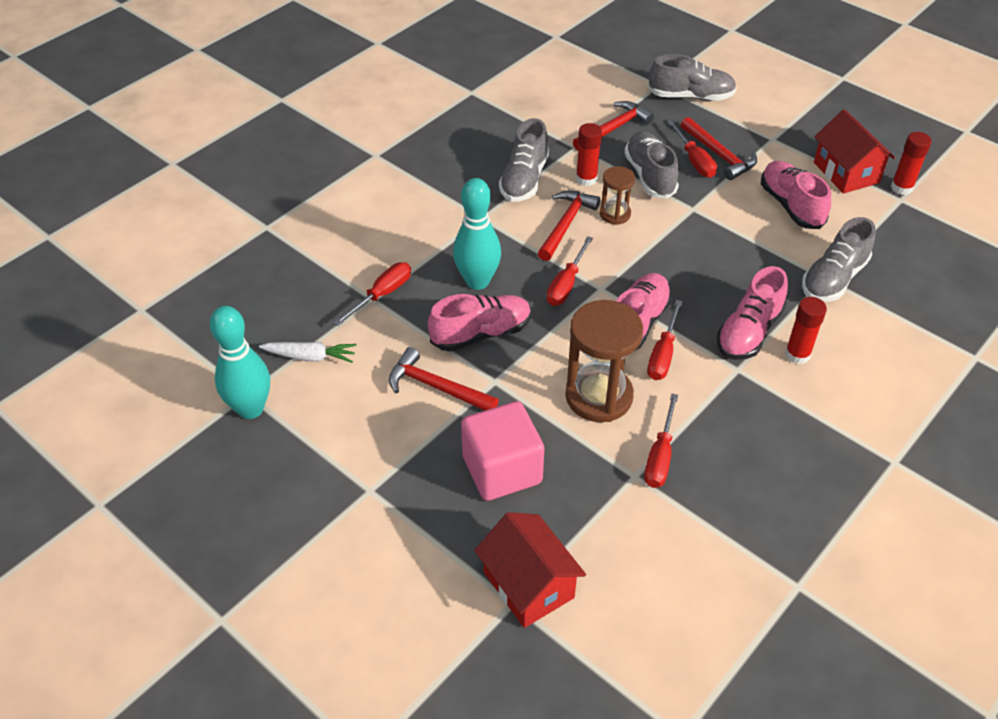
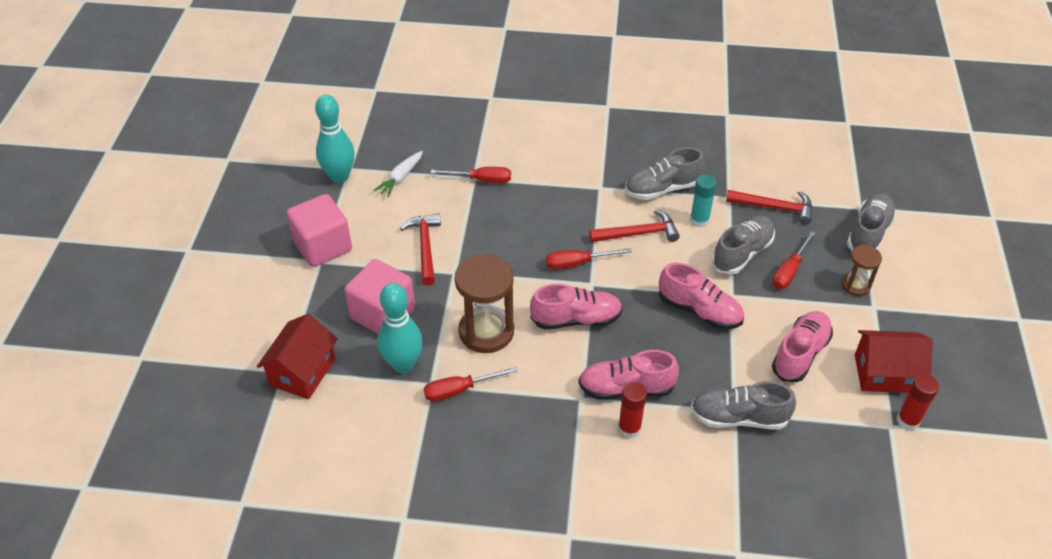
camera: 55 degrees right, 0 degrees up
white carrot [259,342,357,363] -> white carrot turned 60 degrees clockwise [373,151,423,197]
pink shoe [428,294,531,351] -> pink shoe moved to [659,262,744,329]
turquoise bowling pin [453,178,501,290] -> turquoise bowling pin moved to [378,283,423,373]
red glue stick [576,123,602,186] -> turquoise glue stick [690,174,717,228]
brown hourglass [600,166,635,225] -> brown hourglass moved to [841,245,882,296]
red screwdriver [647,300,682,380] -> none
grey shoe [648,54,737,101] -> grey shoe turned 120 degrees counterclockwise [847,193,897,250]
red hammer [681,117,757,180] -> none
red house [814,109,895,194] -> red house turned 60 degrees clockwise [855,330,933,393]
none -> pink cube [286,194,352,267]

